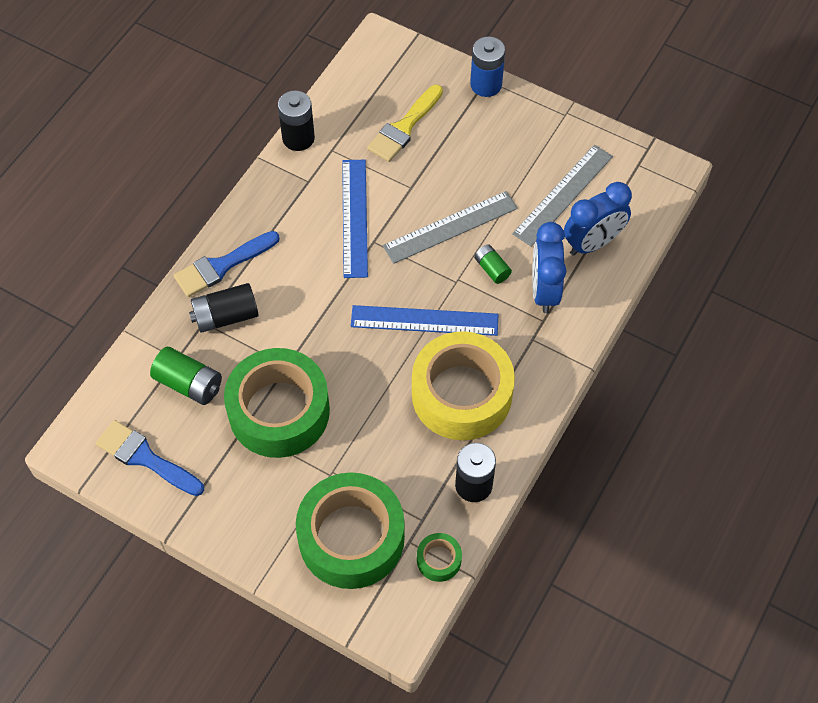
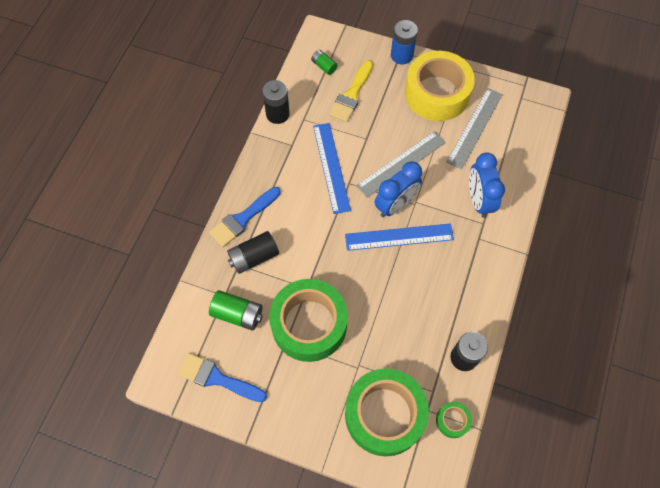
camera: 10 degrees left, 5 degrees up
yellow tape [412,331,515,440] -> yellow tape moved to [405,51,475,121]
green battery [474,244,512,284] -> green battery moved to [311,50,338,75]
blue clock [564,182,632,256] -> blue clock moved to [375,161,422,217]

